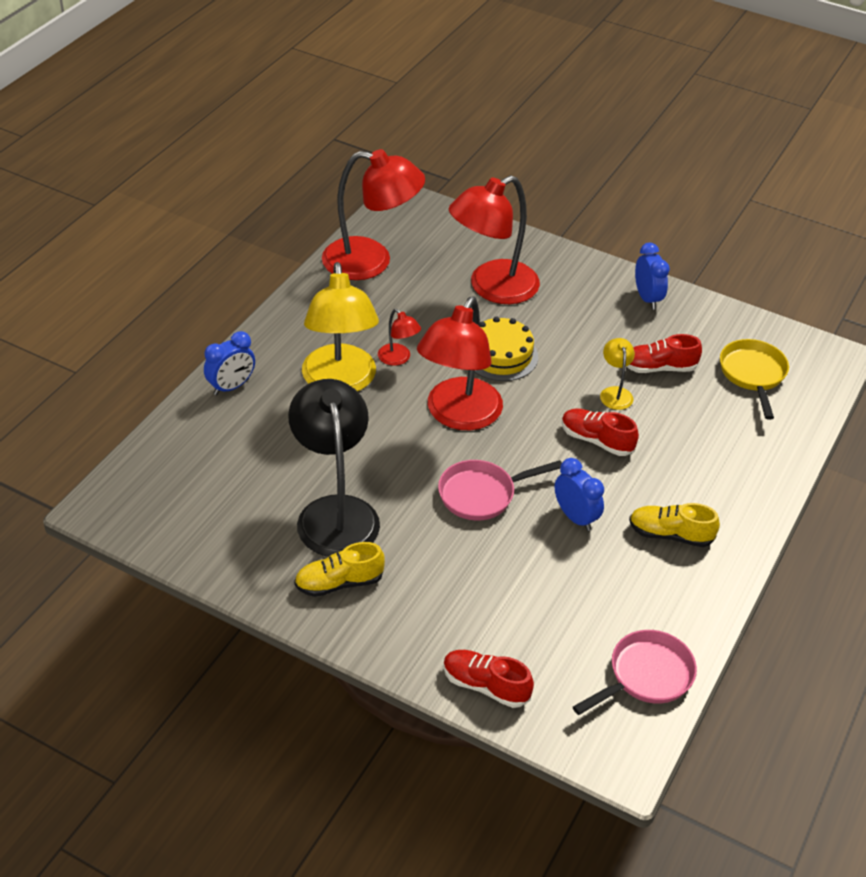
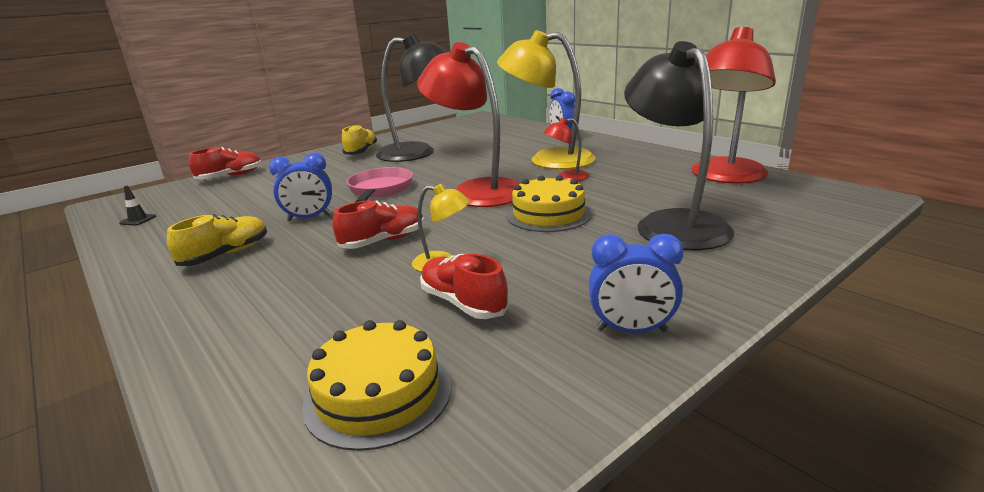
camera: 115 degrees right, 20 degrees down
red lamp [449,175,540,304] -> black lamp [624,41,734,250]
pink pan [573,630,697,715] -> black traffic cone [119,186,156,226]
red shoe [626,334,702,373] -> red shoe turned 60 degrees counterclockwise [420,254,509,319]
yellow pan [720,339,789,420] -> yellow cake [302,320,451,451]

